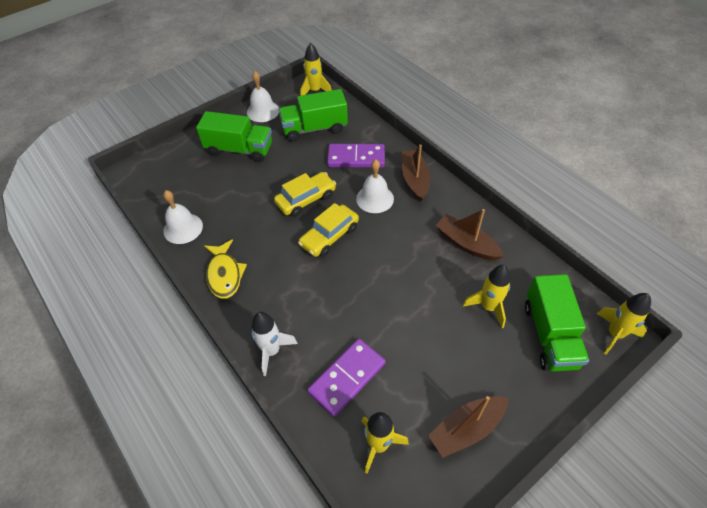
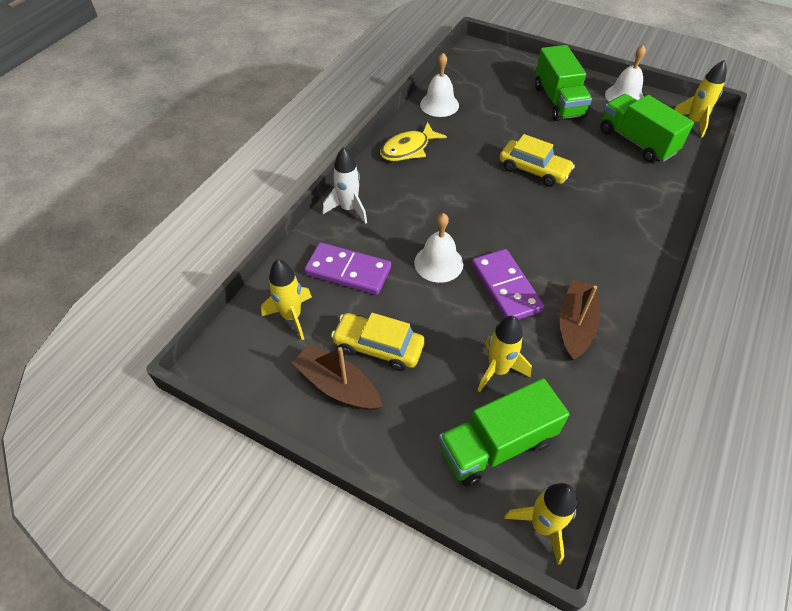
camera: 65 degrees right, 0 degrees up
yellow car [298,203,359,257] -> yellow car moved to [331,313,425,371]
purple domino [327,144,385,168] -> purple domino moved to [472,249,544,320]
white bell [356,159,394,213] -> white bell moved to [414,213,463,283]
brown boat [402,144,430,202] -> none

